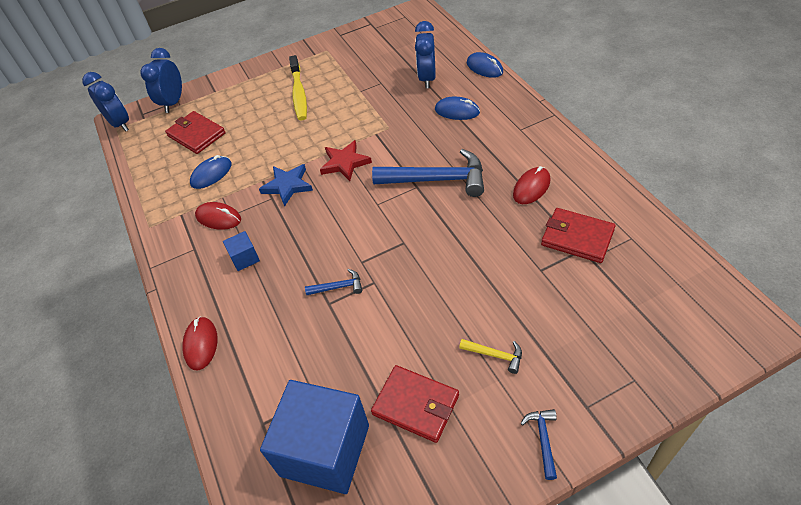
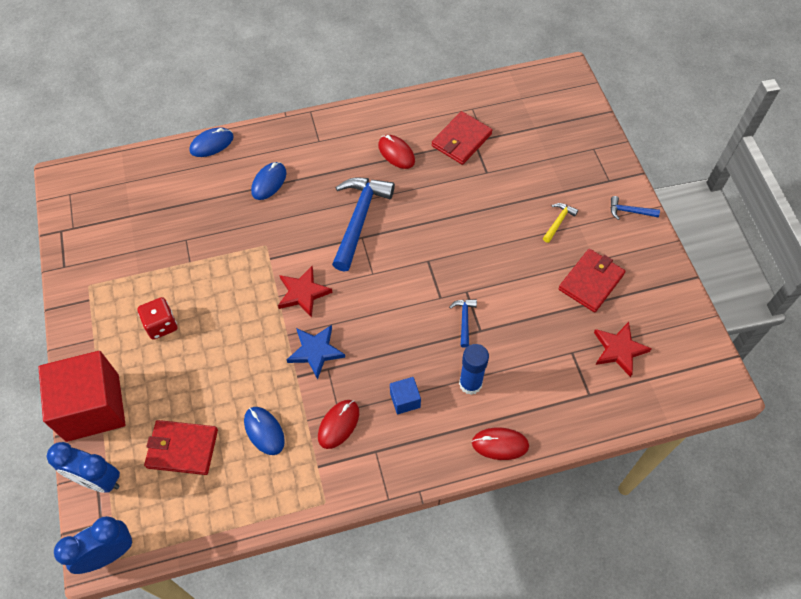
camera: 85 degrees left, 10 degrees up
red wallet [165,111,226,154] -> red wallet turned 45 degrees clockwise [144,420,218,475]
blue cube [260,380,369,494] -> red star [594,322,652,377]
yellow toothbrush [289,55,307,121] -> red dice [137,297,177,340]
blue clock [415,21,436,88] -> none
none -> red cube [38,351,125,442]
none -> blue glue stick [459,344,489,395]

